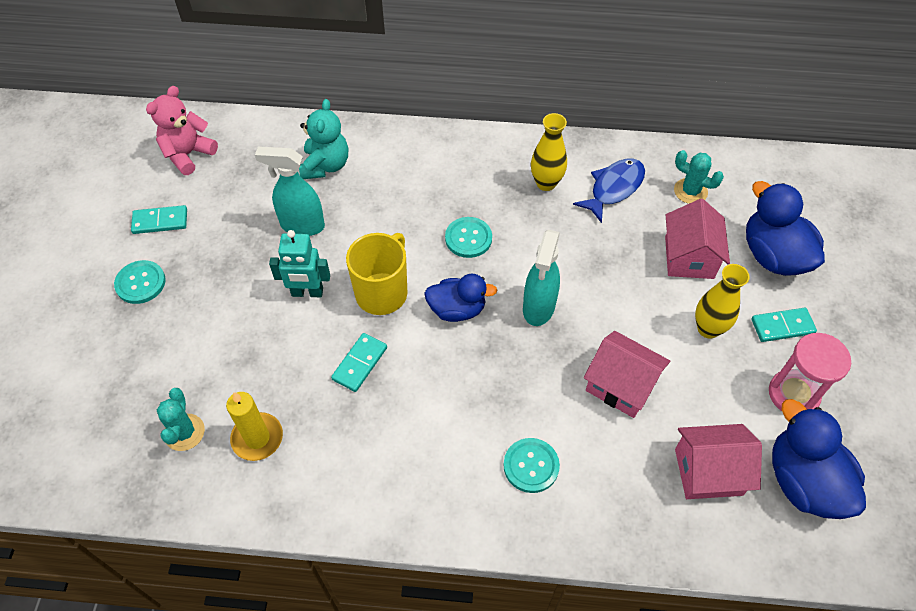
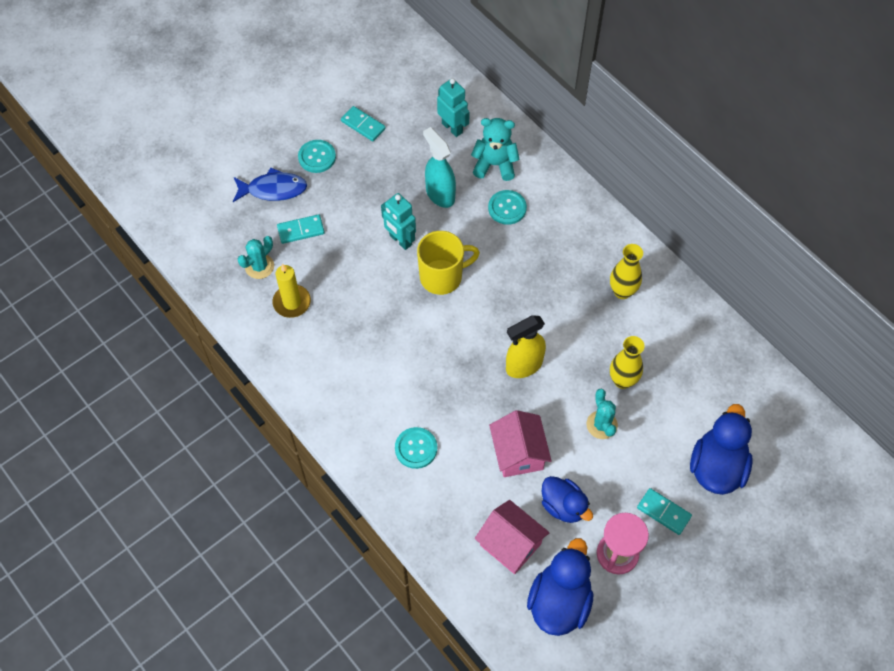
camera: 45 degrees right, 5 degrees up
pink teddy bear [146,86,218,175] -> none
turquoise teddy bear [299,99,348,179] -> turquoise teddy bear turned 135 degrees counterclockwise [471,118,520,181]
turquoise domino [331,333,387,392] -> turquoise domino moved to [277,214,325,244]
blue duck [424,274,498,322] -> blue duck moved to [542,476,593,523]
turquoise button [445,217,492,258] -> turquoise button moved to [488,190,527,225]
turquoise spray bottle [523,230,560,326] -> yellow spray bottle [506,315,546,378]
blue fish [573,158,645,223] -> blue fish moved to [233,167,307,202]
pink house [665,199,730,279] -> none
turquoise cactus [674,150,724,204] -> turquoise cactus moved to [586,389,618,439]
yellow vase [695,264,750,339] -> yellow vase moved to [610,336,645,389]
none -> turquoise robot [437,78,470,137]

